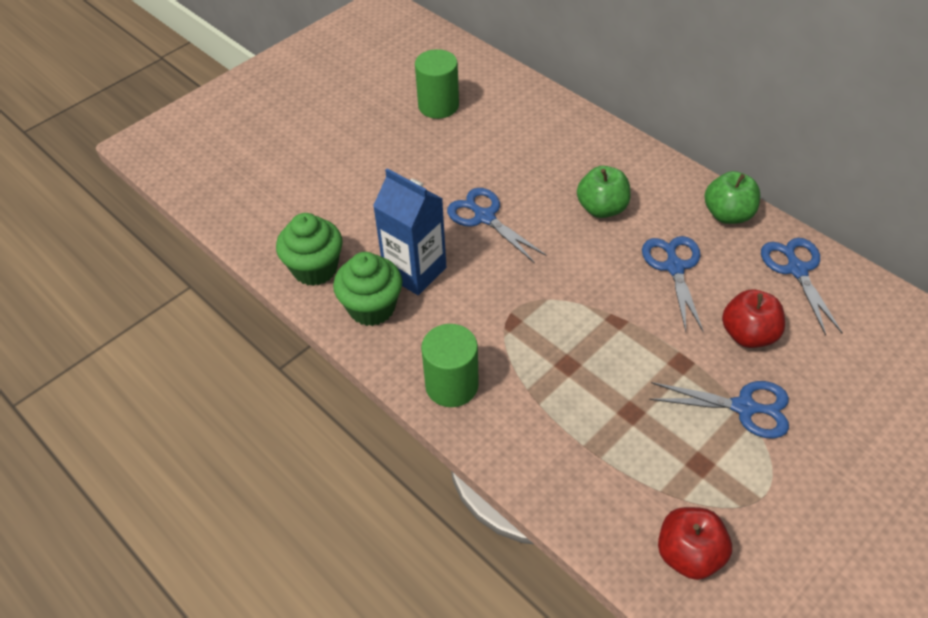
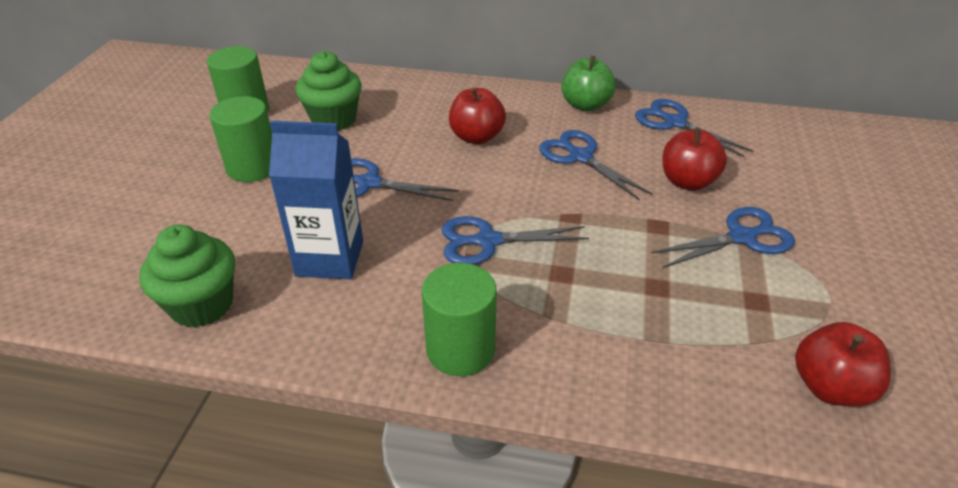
camera: 35 degrees left, 10 degrees down
green cupcake [333,252,402,326] -> green cupcake moved to [295,51,362,131]
green apple [577,166,631,218] -> red apple [449,88,506,144]
none -> green cylinder [209,96,272,182]
none -> blue scissors [442,216,589,265]

